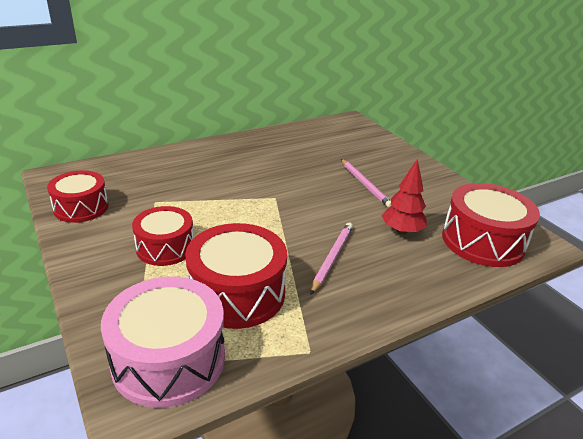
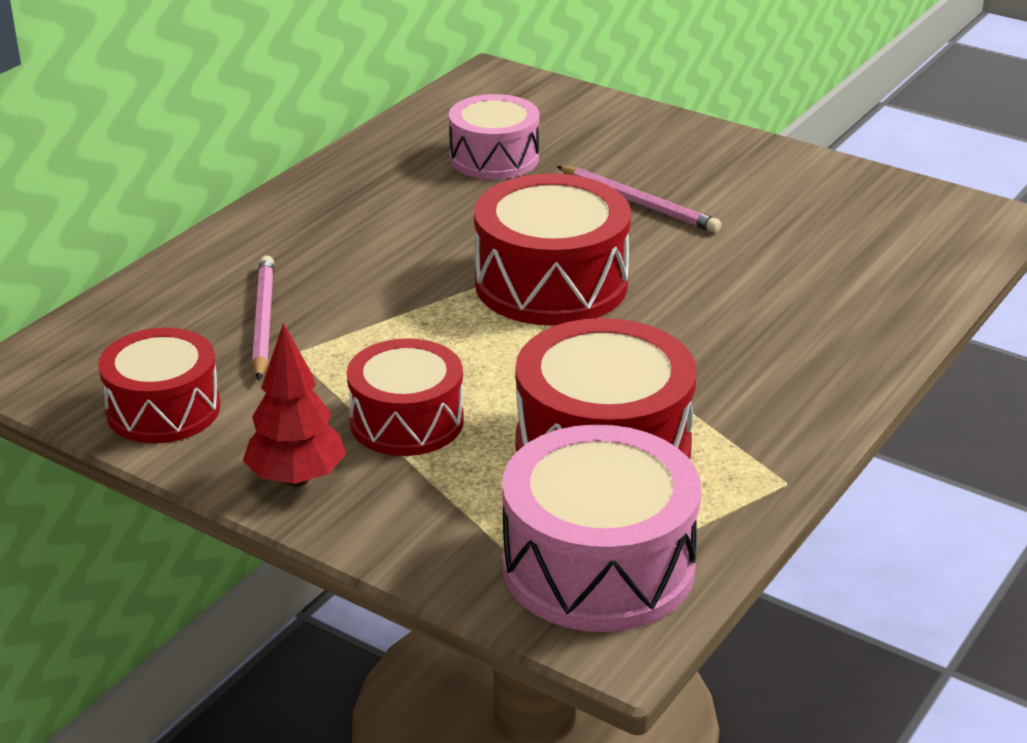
camera: 25 degrees left, 0 degrees up
pink pencil [311,223,353,294] -> pink pencil moved to [252,255,274,381]
red tree [382,159,427,235] -> red tree moved to [243,323,346,487]
red drum [442,183,540,267] -> red drum moved to [474,174,631,326]
none -> pink drum [449,94,540,180]

